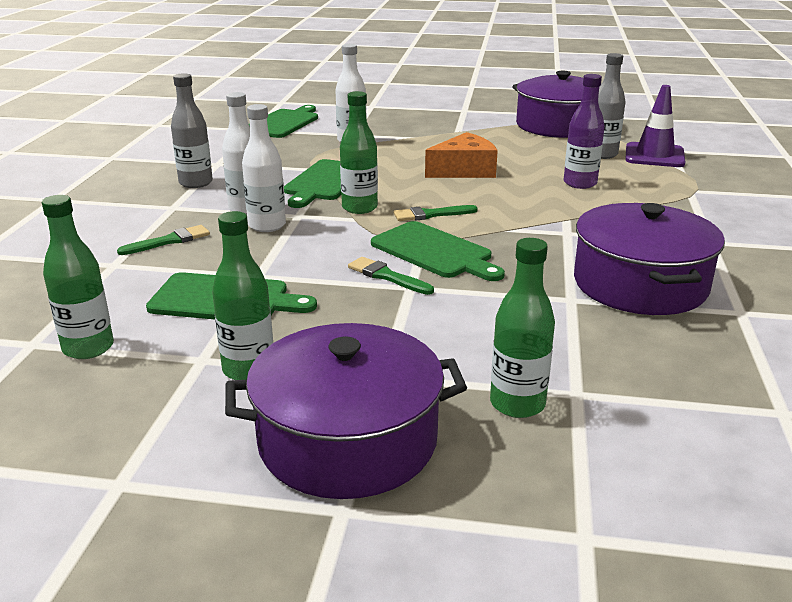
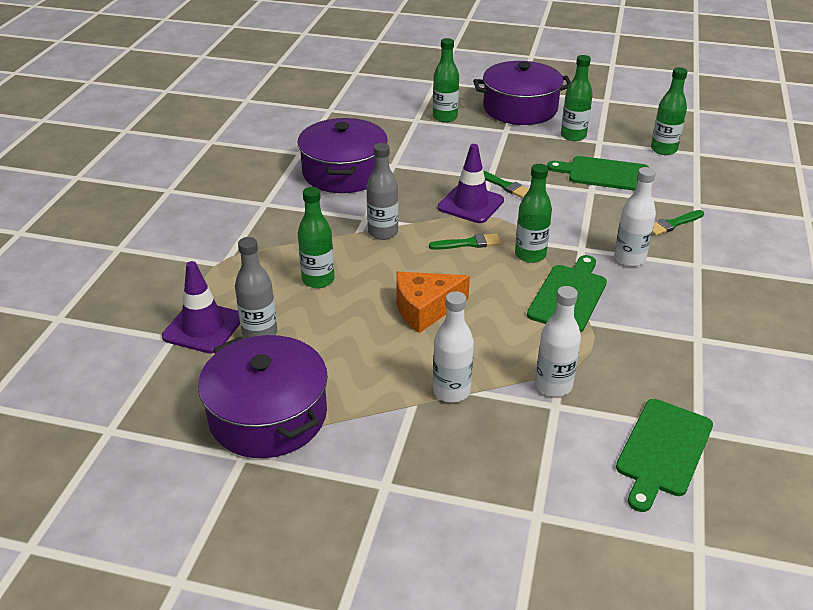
camera: 175 degrees left, 10 degrees up
grey bottle [171,73,213,188] -> grey bottle moved to [367,143,398,240]
white bottle [242,104,286,232] -> white bottle moved to [433,291,474,403]
green cutting board [371,221,505,281] -> purple traffic cone [438,144,504,223]
purple bottle [564,74,605,189] -> green bottle [298,187,335,288]

